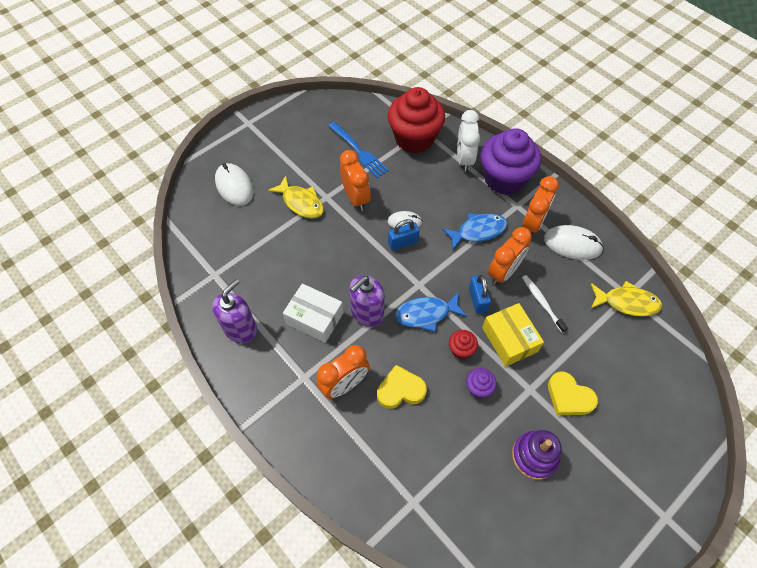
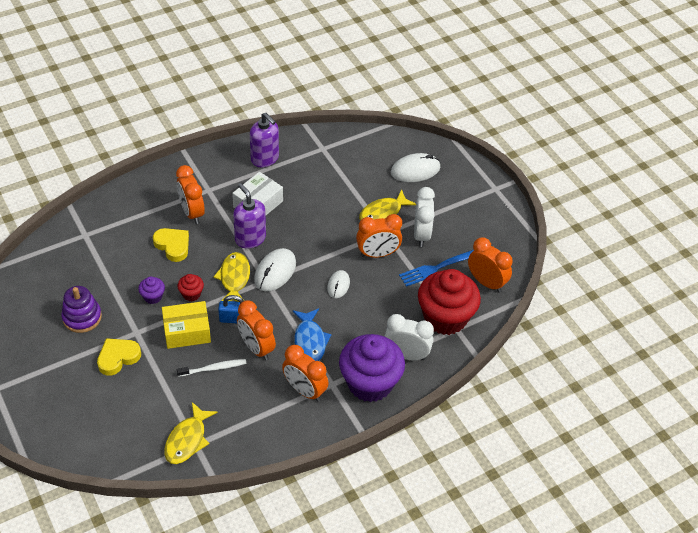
camera: 100 degrees right, 10 degrees down
yellow heart [377,365,427,409] -> yellow heart turned 45 degrees counterclockwise [153,228,189,262]
blue padlock [388,219,420,251] -> none
blue fish [395,292,467,332] -> yellow fish [213,252,250,303]
white mouse [544,225,604,260] -> white mouse moved to [254,248,296,291]
none -> white clock [414,187,435,247]
none -> orange clock [468,237,513,292]

